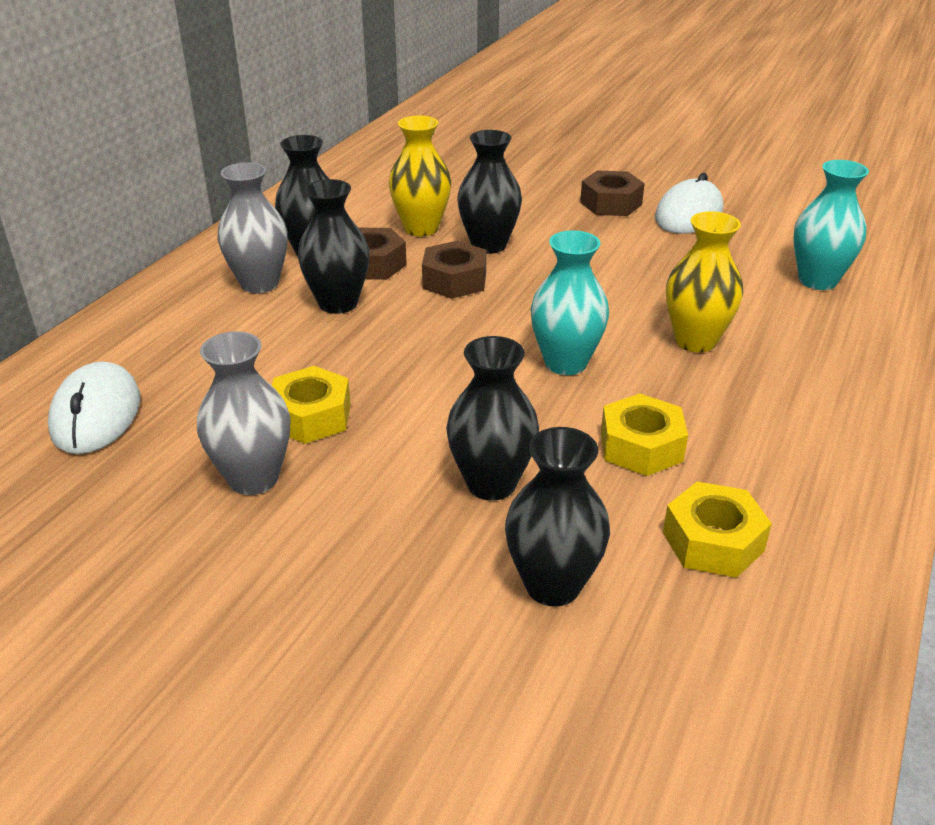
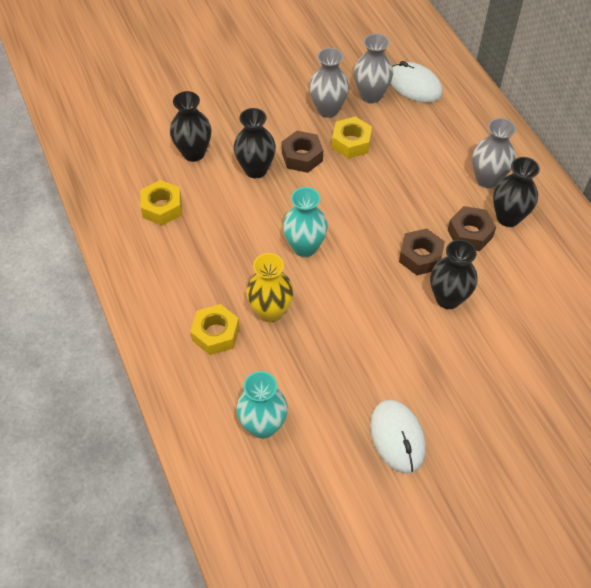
camera: 130 degrees right, 20 degrees up
black vase [298,179,370,314] -> none
yellow vase [389,116,451,236] -> none
brown nut [580,170,645,216] -> brown nut moved to [282,131,323,173]
yellow nut [601,393,688,476] -> yellow nut moved to [190,304,239,355]
none -> grey vase [354,33,393,104]

